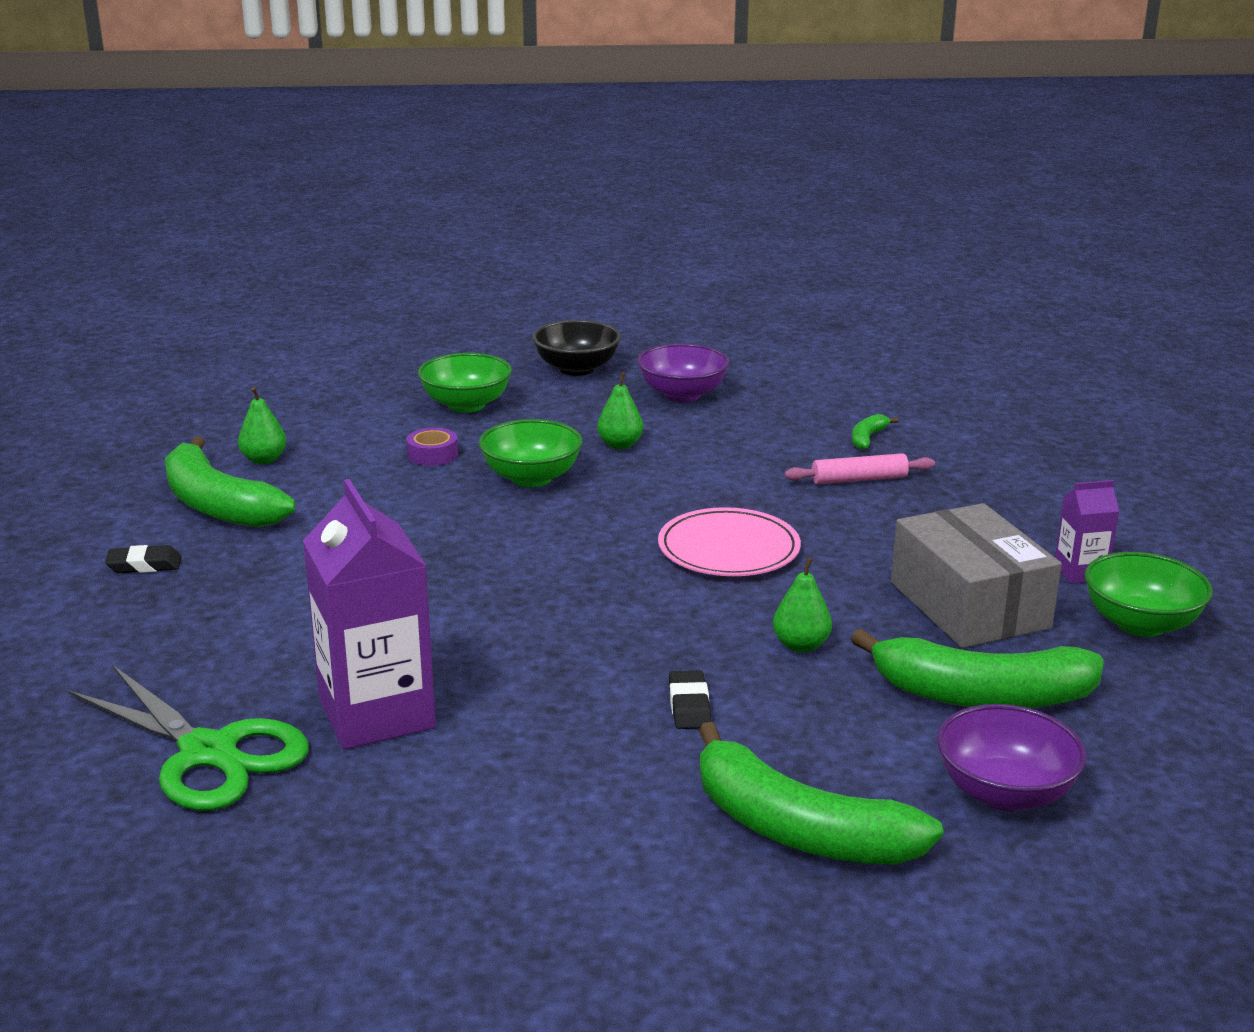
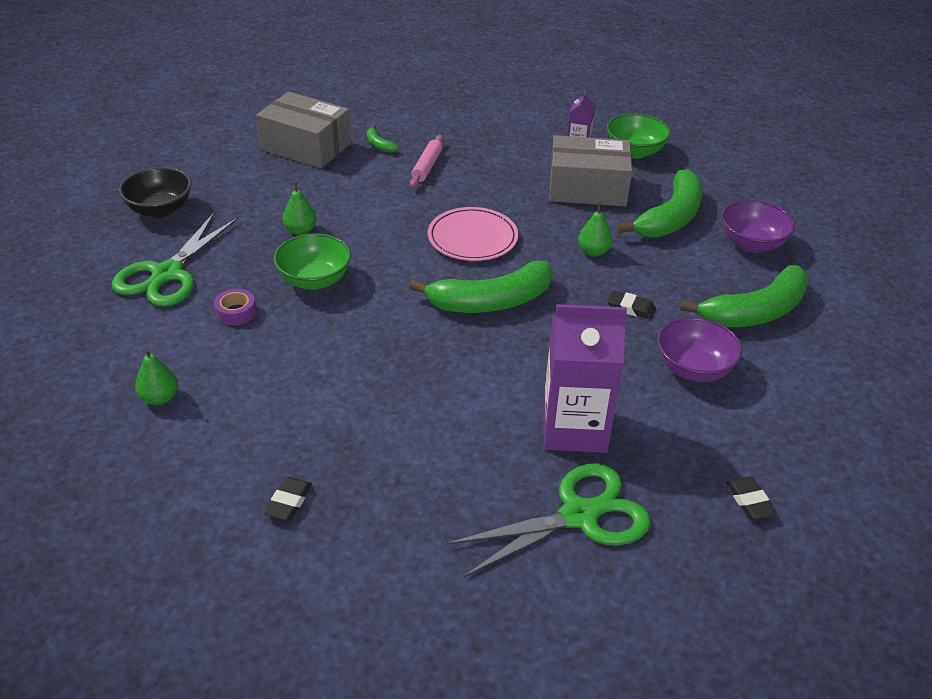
camera: 65 degrees left, 15 degrees up
green banana [165,436,295,528] -> green banana moved to [409,261,553,313]
green bowl [418,353,512,413] -> green scissors [112,213,238,307]
purple bowl [637,343,729,402] -> purple bowl moved to [657,317,743,382]
none -> grey box [256,91,351,168]
none -> black eraser [726,477,776,520]

